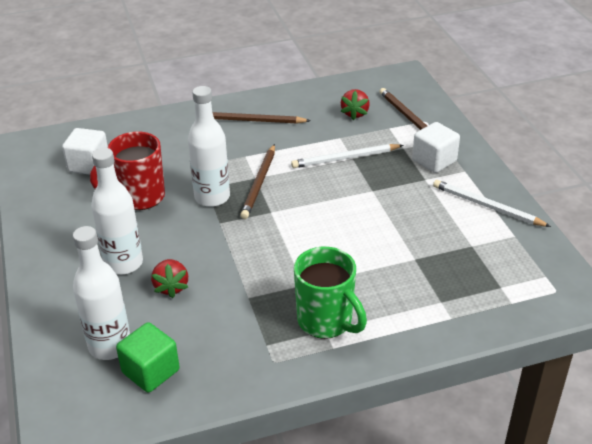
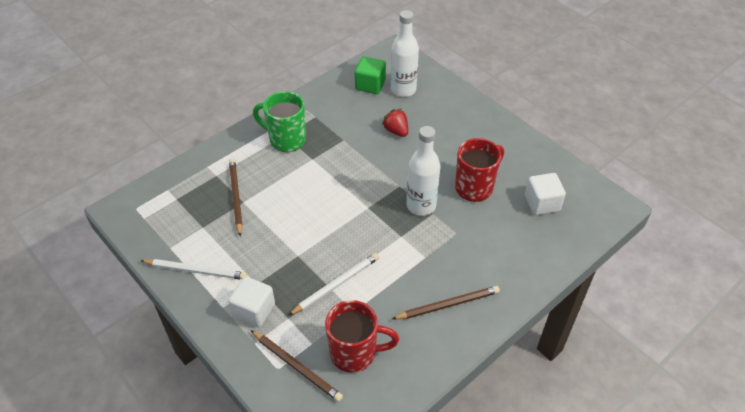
camera: 155 degrees right, 10 degrees up
white bottle [91,148,143,275] -> none
brown pencil [240,144,275,219] -> brown pencil moved to [229,158,243,237]
red strawberry [341,89,370,120] -> red mug [325,300,399,373]

